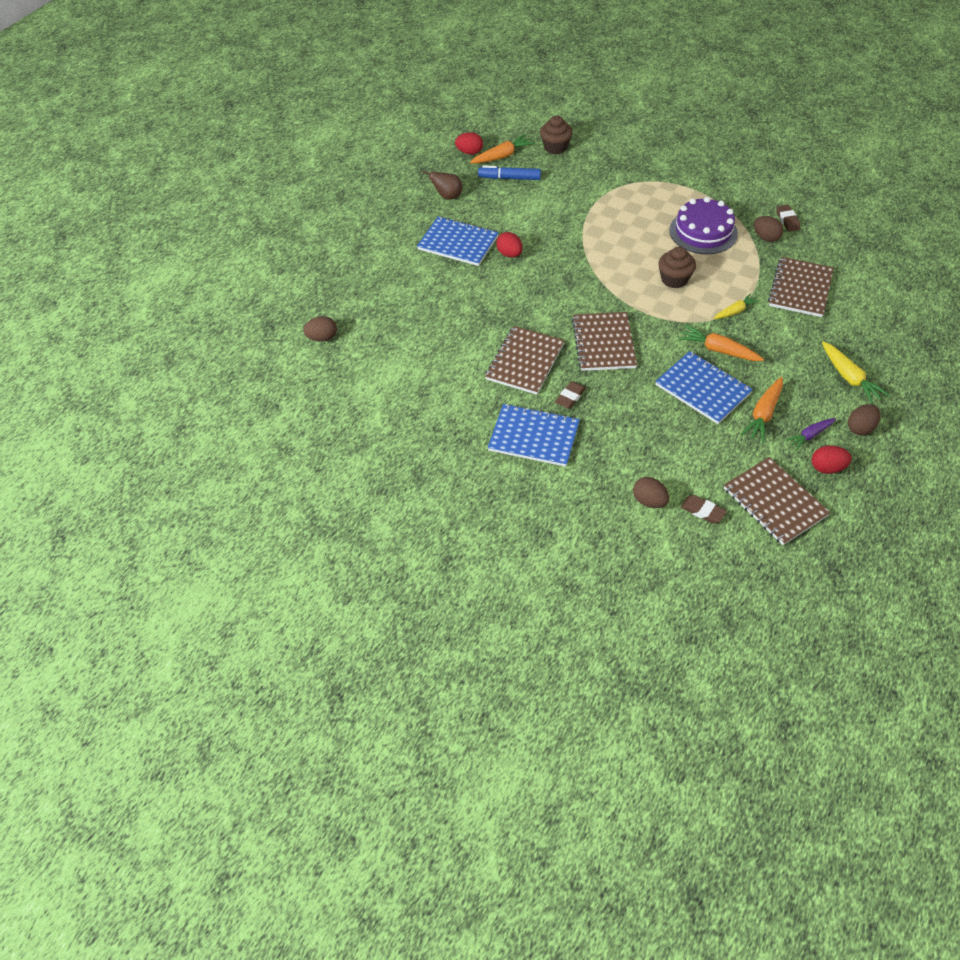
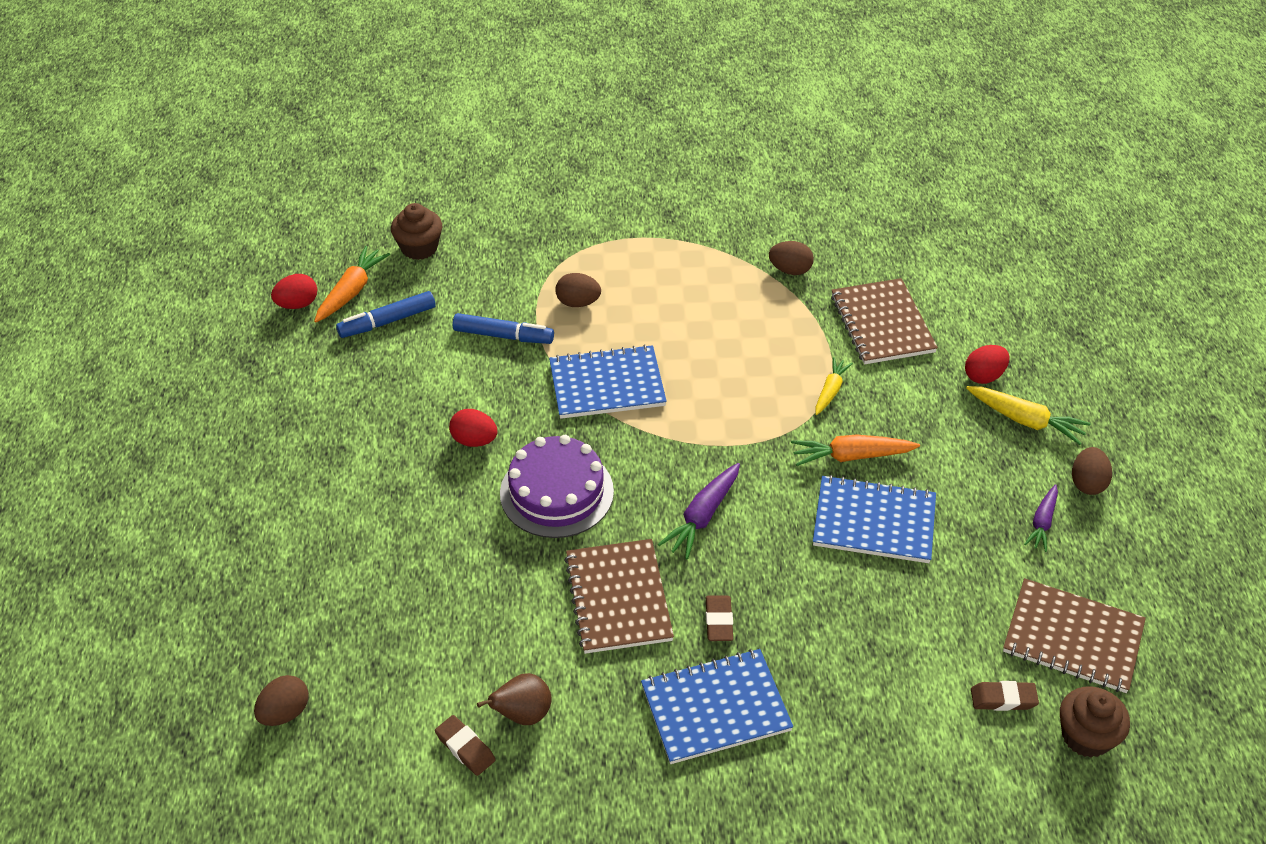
camera: 35 degrees left, 5 degrees down
blue notebook [417,216,499,266] -> blue notebook moved to [549,344,667,419]
brown pear [422,171,463,200] -> brown pear moved to [477,673,552,725]
brown notebook [572,312,637,371] -> purple carrot [658,463,740,559]
brown egg [633,477,669,508] -> brown egg moved to [555,273,601,307]
brown cupcake [658,247,696,288] -> brown cupcake moved to [1060,686,1130,757]
purple cake [669,197,738,254] -> purple cake moved to [500,435,614,538]
orange carrot [741,377,783,443] -> none
brown eraser [777,205,800,232] -> brown eraser moved to [435,715,496,776]
red egg [812,445,852,474] -> red egg moved to [965,345,1010,384]
none -> blue marker [453,313,554,344]

